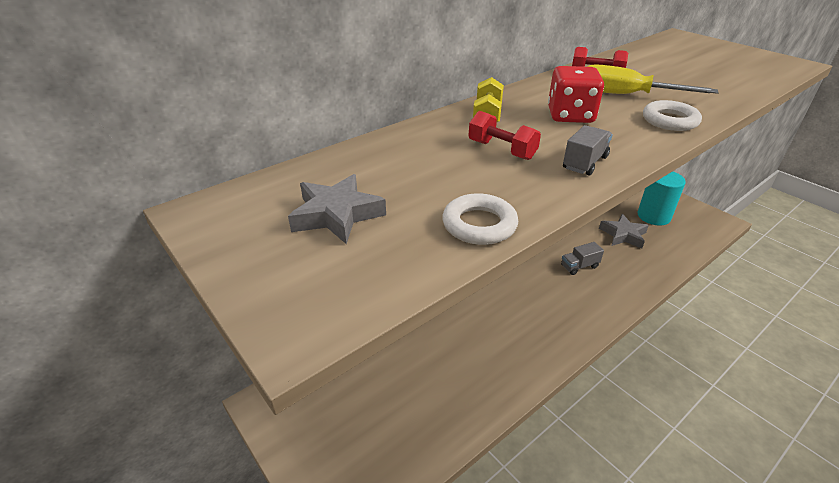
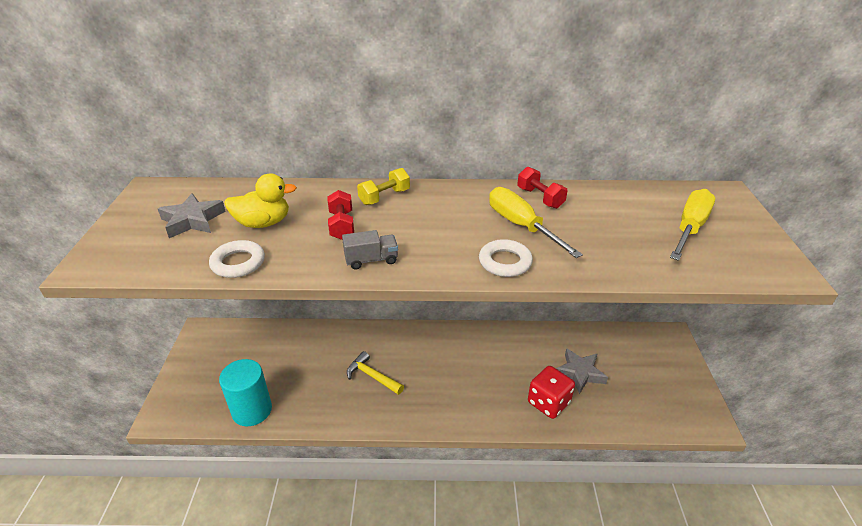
camera: 40 degrees right, 0 degrees up
red dice [548,66,604,123] -> red dice moved to [528,366,575,419]
grey truck [561,242,604,275] -> none
turquoise cylinder [638,171,686,226] -> turquoise cylinder moved to [219,359,272,426]
none -> yellow duck [224,174,297,228]
none -> yellow hammer [347,351,404,395]
none -> yellow screwdriver [670,189,715,261]

